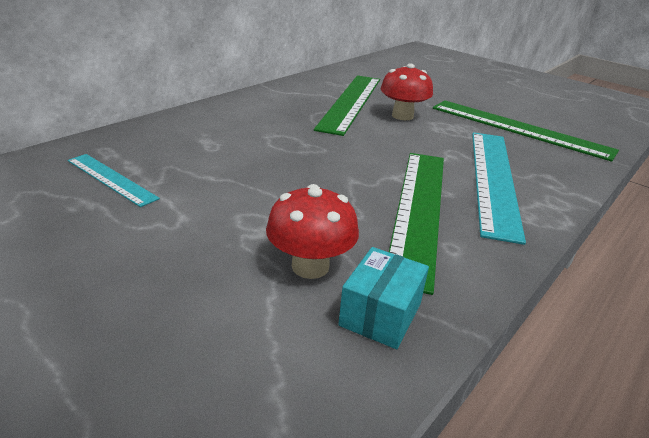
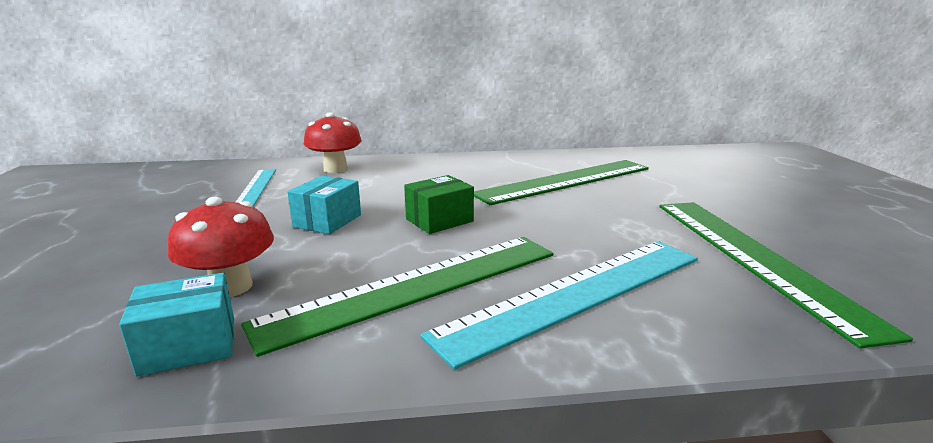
camera: 45 degrees right, 10 degrees down
red mushroom [381,63,433,120] -> red mushroom moved to [304,112,362,173]
none -> turquoise box [288,176,361,234]
none -> green box [404,175,474,234]

